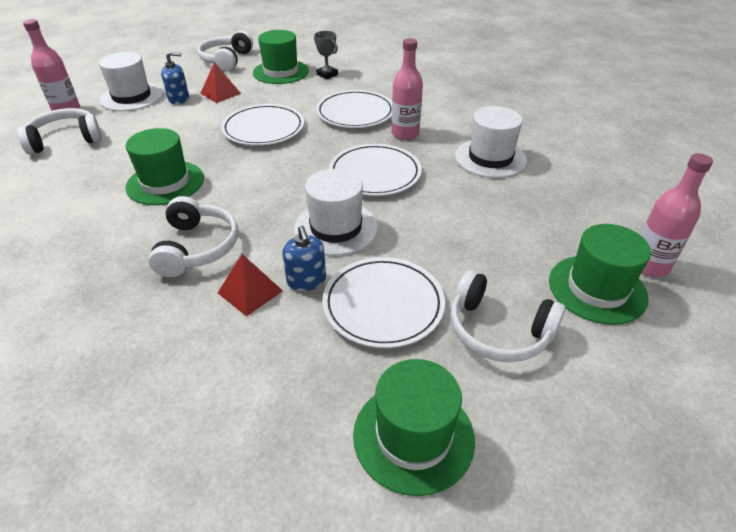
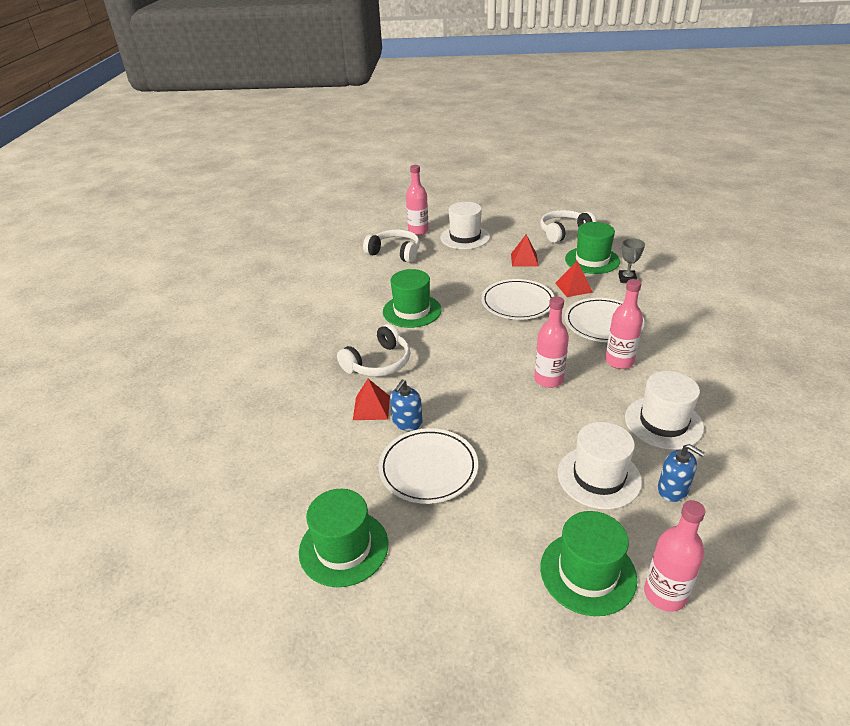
camera: 50 degrees right, 5 degrees down
blue soap dispenser [161,52,189,104] -> blue soap dispenser moved to [658,444,705,502]
white hat [294,169,378,256] -> white hat moved to [557,422,642,510]
white plate [329,144,422,196] -> pink bottle [534,296,569,388]
white headphones [450,270,566,362] -> none
none -> red pyramid [555,261,593,297]

